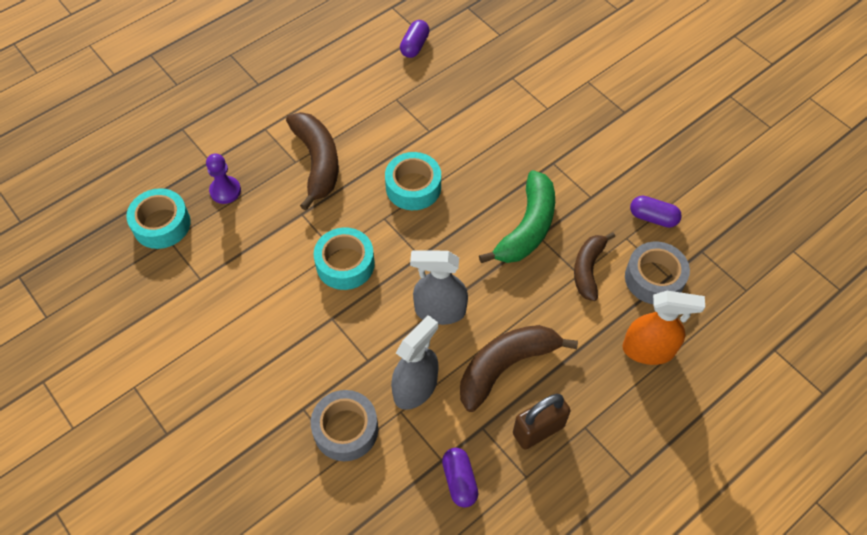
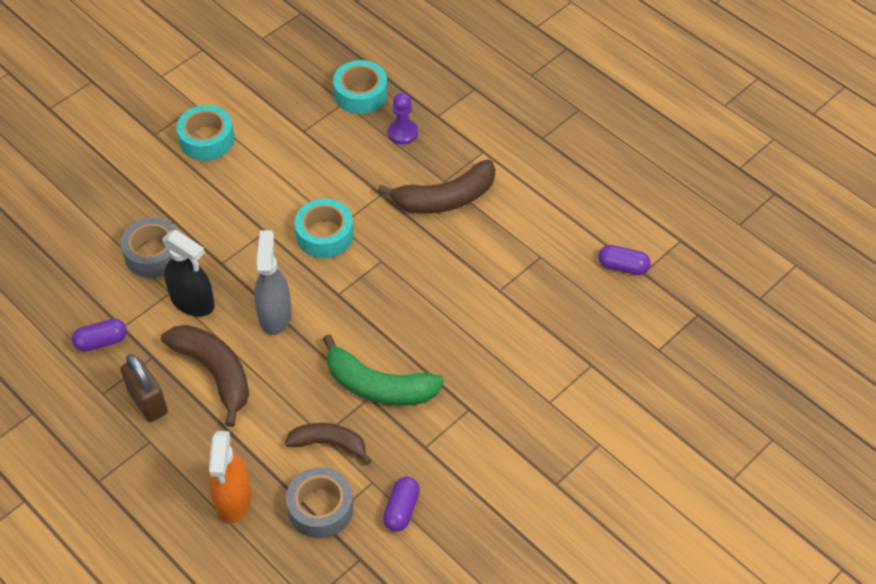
camera: 85 degrees right, 5 degrees down
turquoise tape [385,152,441,210] -> turquoise tape moved to [177,105,234,161]
grey spray bottle [391,315,439,410] -> black spray bottle [162,230,215,317]

